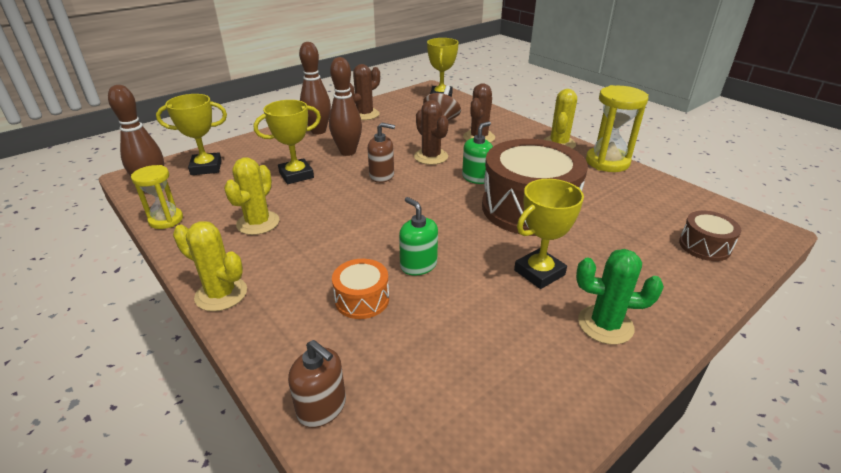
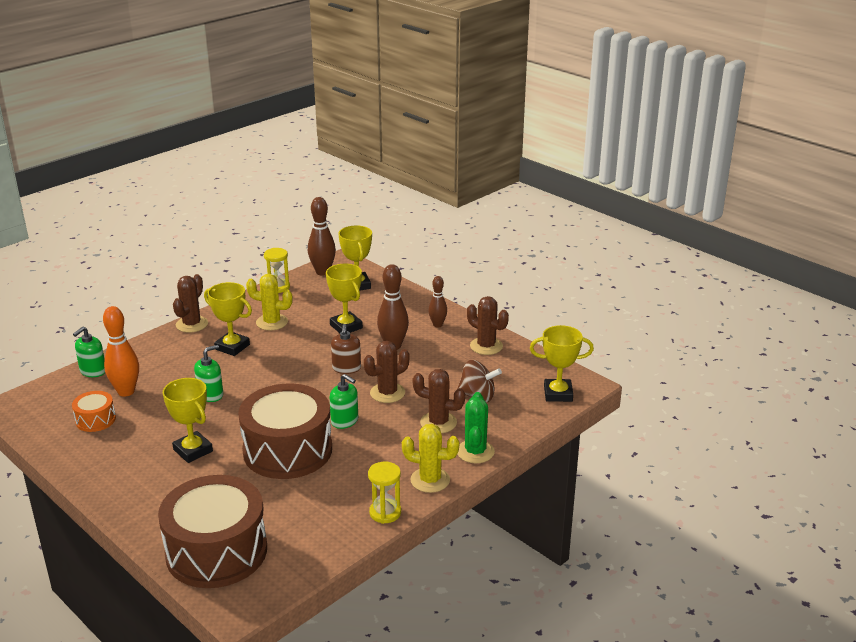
camera: 85 degrees right, 5 degrees down
yellow cactus [173,221,247,311] -> brown cactus [173,274,208,333]
brown soap dispenser [288,340,346,428] -> green soap dispenser [73,326,105,377]
brown bowling pin [299,42,331,135] -> brown bowling pin [428,276,447,328], size x0.62
orange drum [332,259,389,319] -> orange drum moved to [72,391,116,432]
green cactus [576,249,664,345] -> green cactus moved to [458,392,495,463]
yellow hourglass [586,85,649,172] -> yellow hourglass [368,462,401,524], size x0.63
brown drum [679,211,741,261] -> brown drum [158,475,267,588], size x2.19
none -> orange bowling pin [103,306,139,397]
none -> yellow trophy [204,282,252,356]

